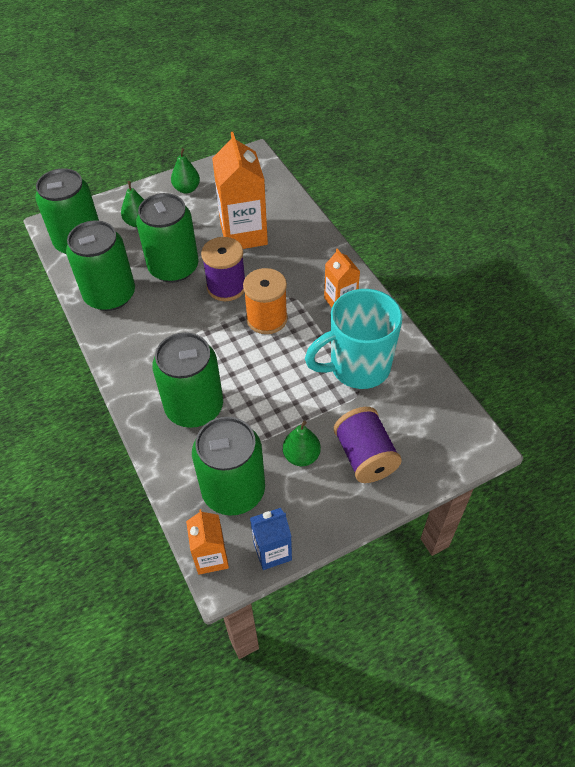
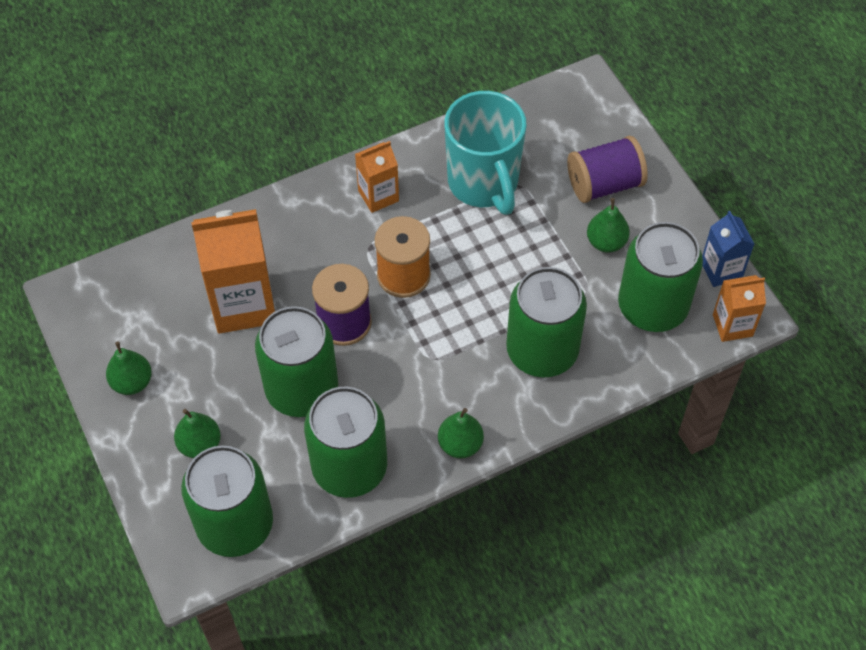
camera: 90 degrees left, 5 degrees up
none -> green pear [438,408,484,459]

